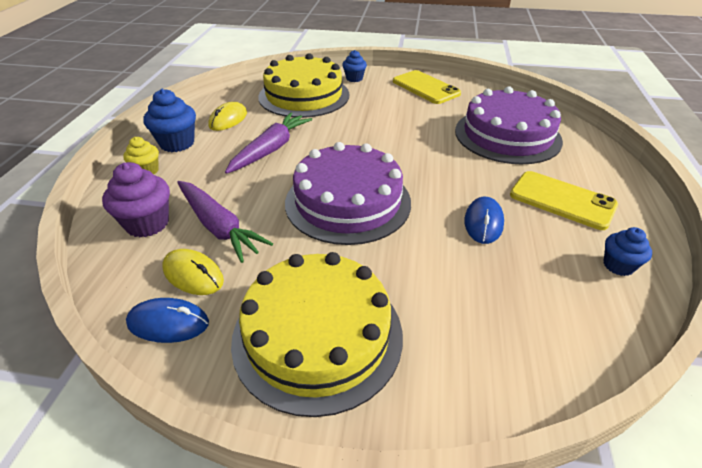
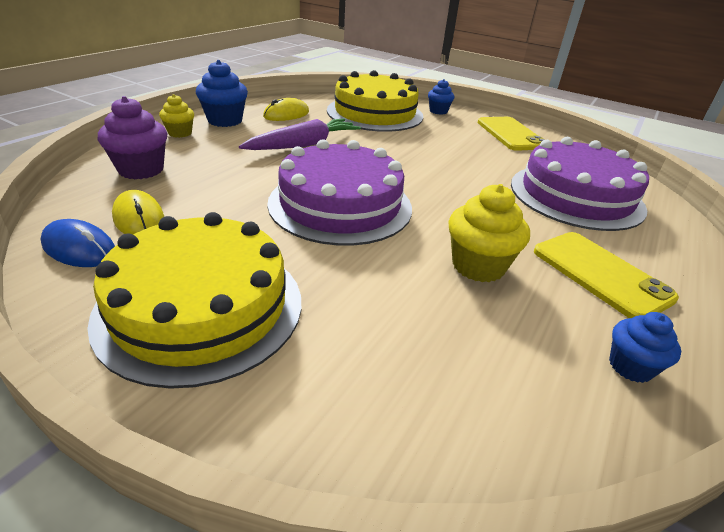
camera: 20 degrees right, 5 degrees down
purple carrot [177,181,273,263] -> none
blue mouse [464,197,504,244] -> yellow cupcake [449,184,530,282]

